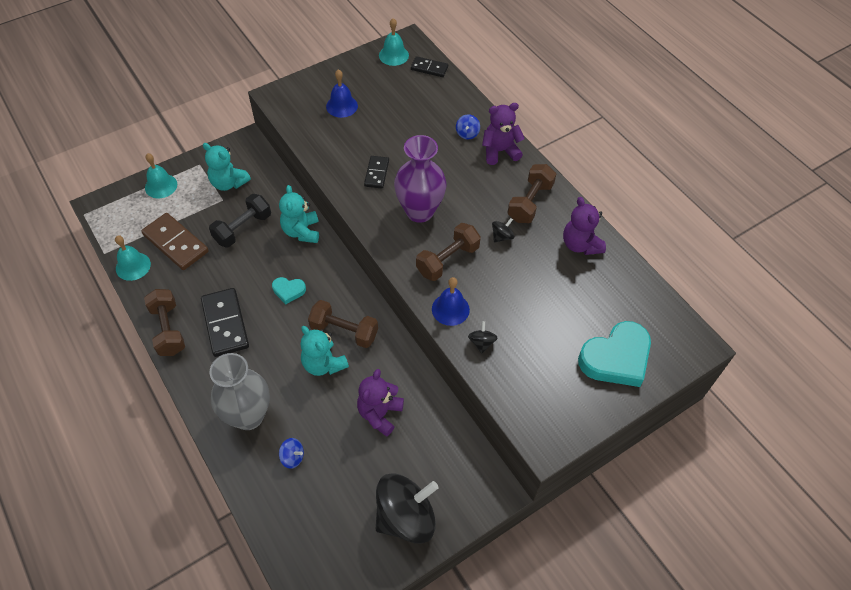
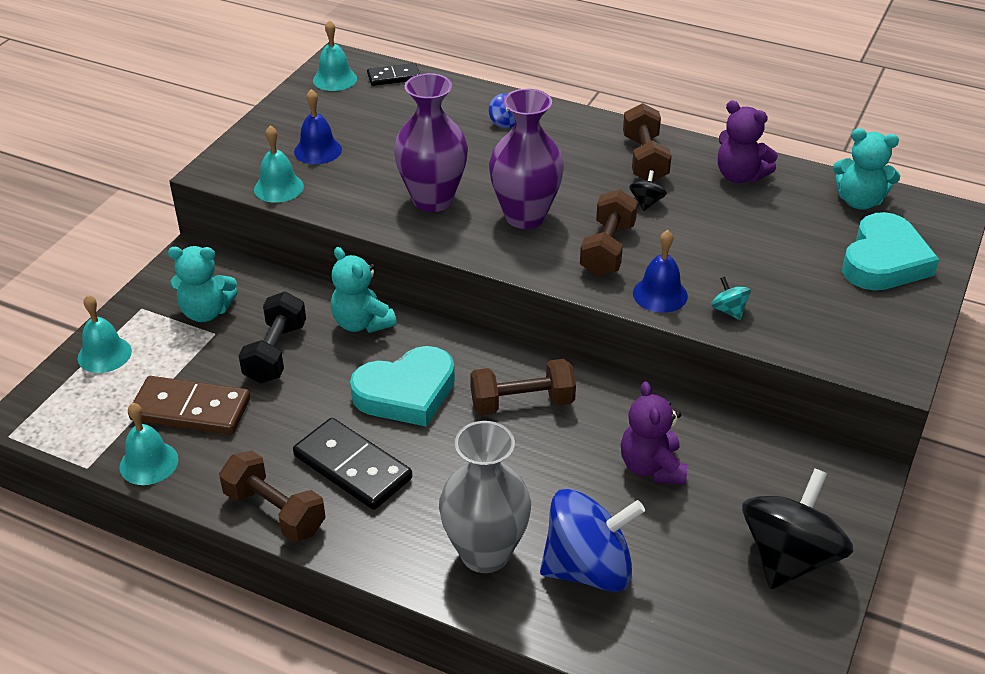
camera: 30 degrees left, 15 degrees down
turquoise heart [272,277,306,304] -> turquoise heart [350,346,455,427], size x2.03
blue spinning top [279,438,304,469] -> blue spinning top [540,489,645,592], size x2.43
turquoise teddy bear [301,326,349,376] -> turquoise teddy bear moved to [833,128,900,210]
black domino [364,156,389,189] -> purple vase [394,73,468,212]
black spinning top [468,321,498,353] -> turquoise spinning top [711,276,751,320]
purple teddy bear [482,103,525,165] -> none
none -> turquoise bell [254,125,304,203]

